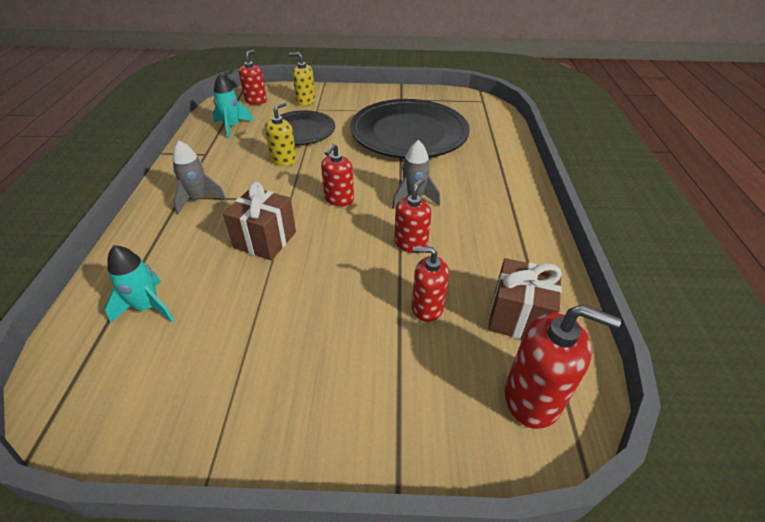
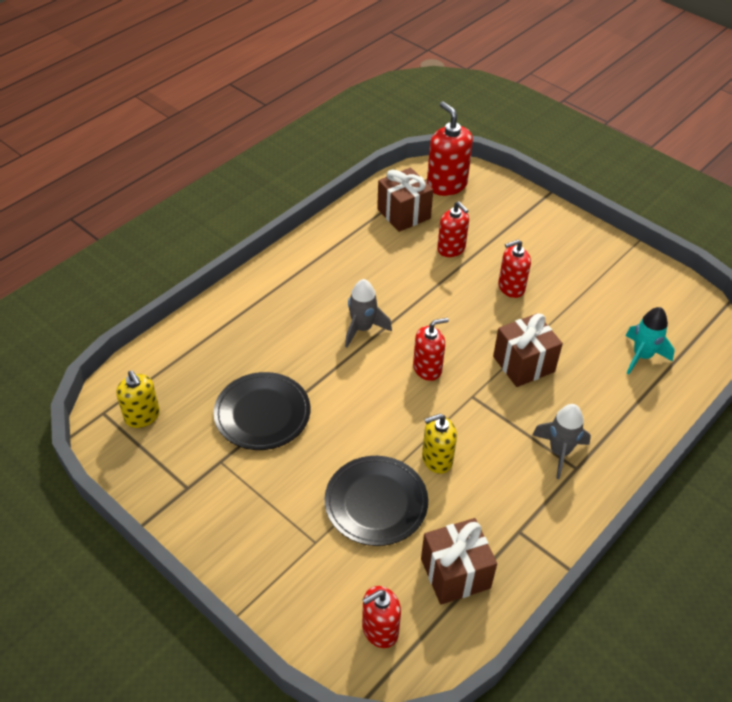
camera: 140 degrees left, 5 degrees up
turquoise rocket [213,74,254,139] -> brown gift [421,518,497,605]
yellow soap dispenser [289,52,315,106] -> yellow soap dispenser moved to [116,371,160,428]
black plate [350,99,470,158] -> black plate [213,372,310,450], size x0.58
red soap dispenser [394,178,431,253] -> red soap dispenser moved to [498,240,531,298]

